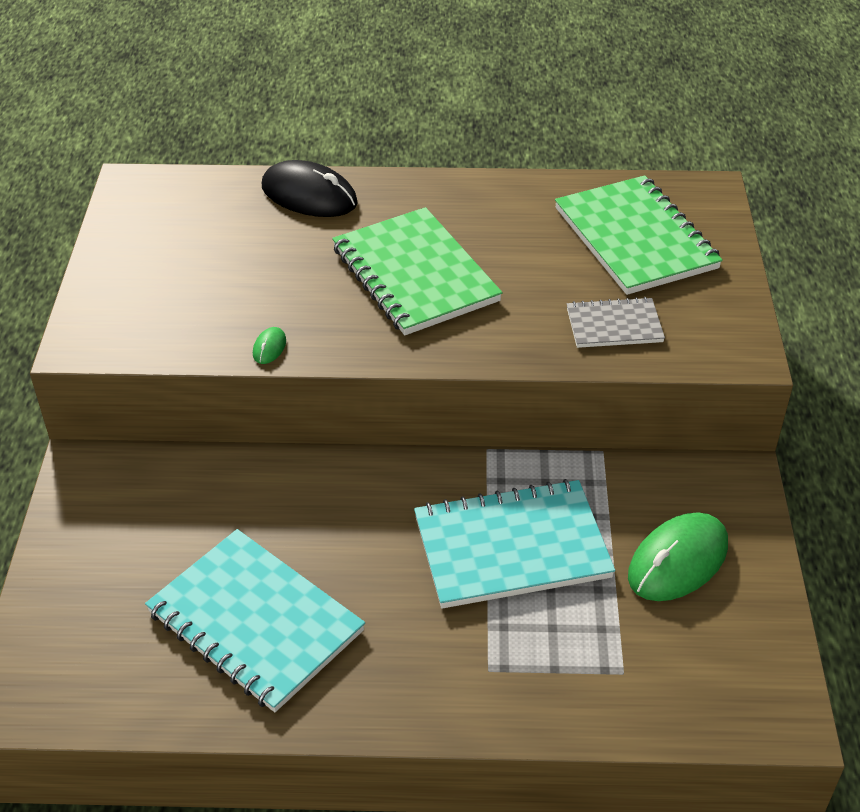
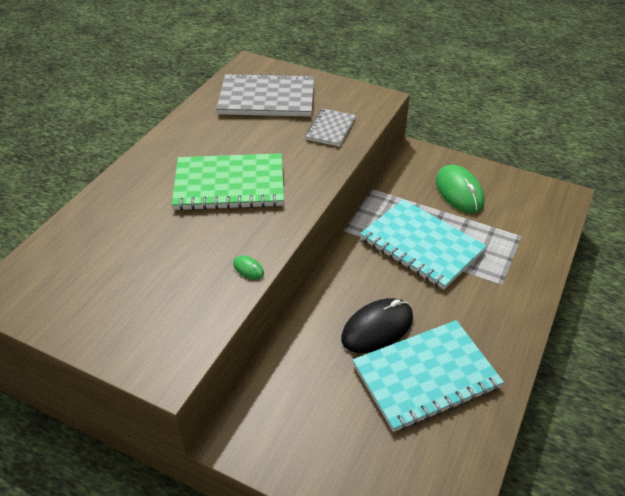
camera: 65 degrees left, 0 degrees up
black mouse [262,160,358,217] -> black mouse moved to [341,298,413,353]
turquoise notebook [414,479,615,609] -> turquoise notebook turned 60 degrees counterclockwise [360,199,487,290]
green notebook [555,175,723,295] -> grey notebook [216,73,314,117]

